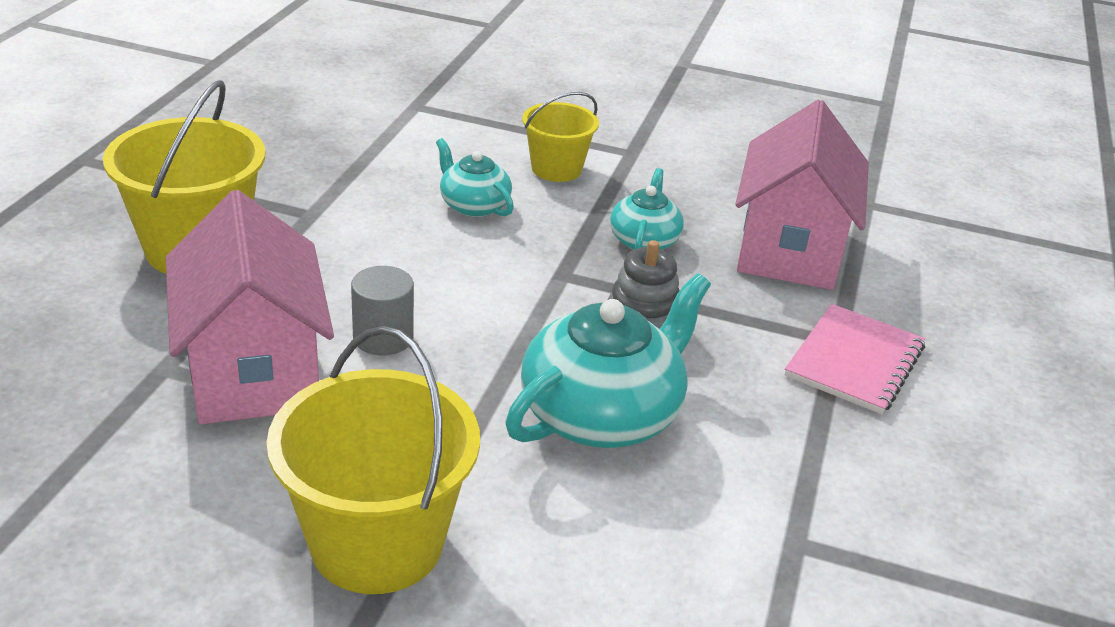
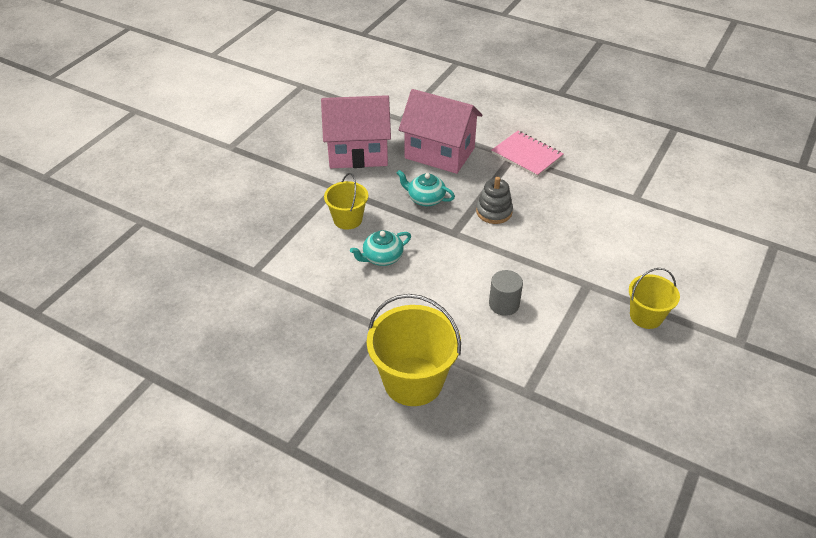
camera: 75 degrees left, 10 degrees up
pink house [166,190,334,424] -> pink house moved to [321,95,391,168]
yellow bucket [267,326,480,594] -> yellow bucket [629,268,680,329], size x0.58
turquoise teapot [505,273,711,448] -> none

